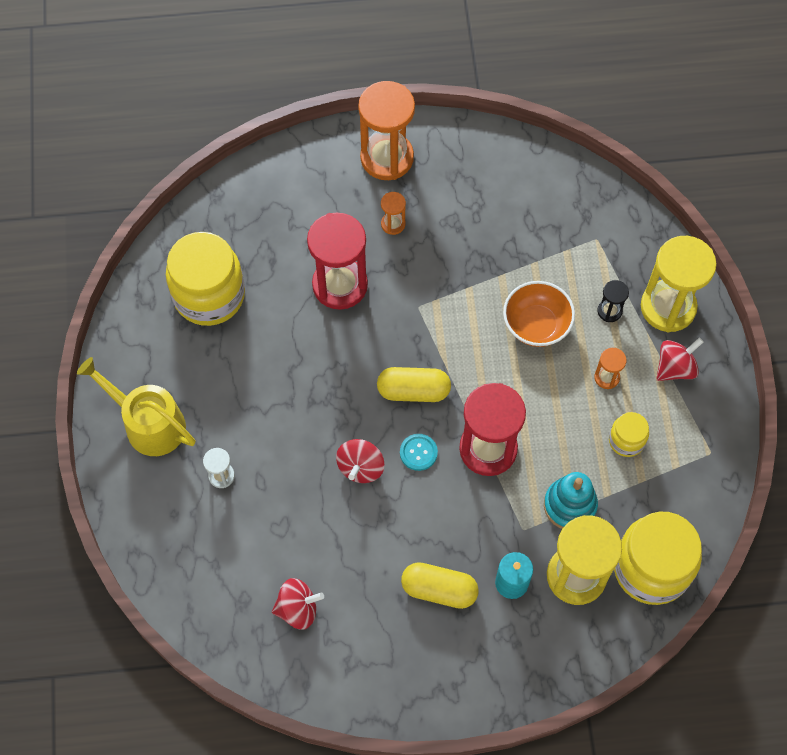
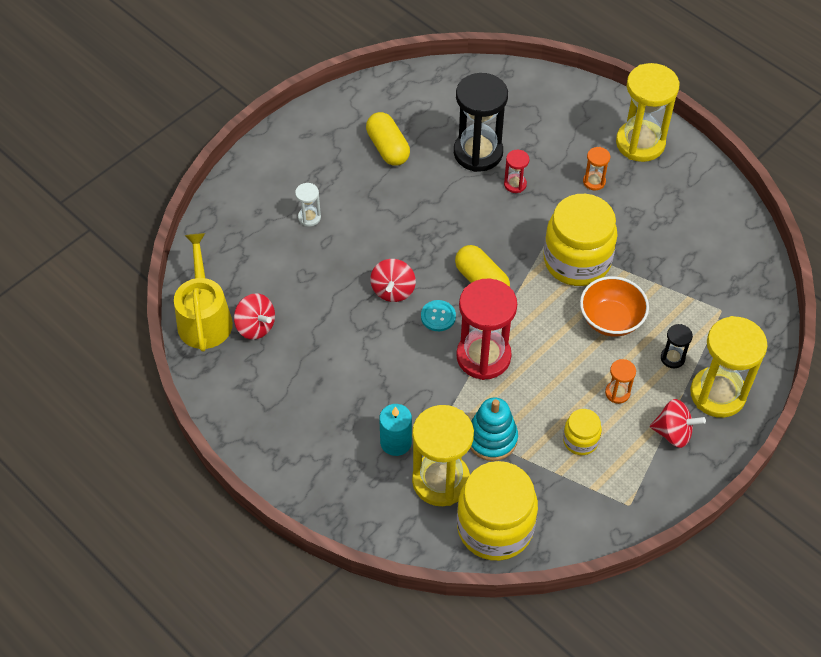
camera: 50 degrees right, 10 degrees down
yellow watering can [77,357,195,456] -> yellow watering can moved to [174,233,233,352]
yellow jar [166,232,245,326] -> yellow jar moved to [544,194,618,286]
red hourglass [307,212,368,310] -> red hourglass [504,150,529,193], size x0.45
red spinning top [336,439,384,483] -> red spinning top turned 60 degrees counterclockwise [370,259,416,302]
orange hourglass [358,81,415,180] -> yellow hourglass [616,63,680,162]
yellow capsule [401,562,479,609] -> yellow capsule moved to [366,112,410,166]
none -> black hourglass [454,73,508,172]

